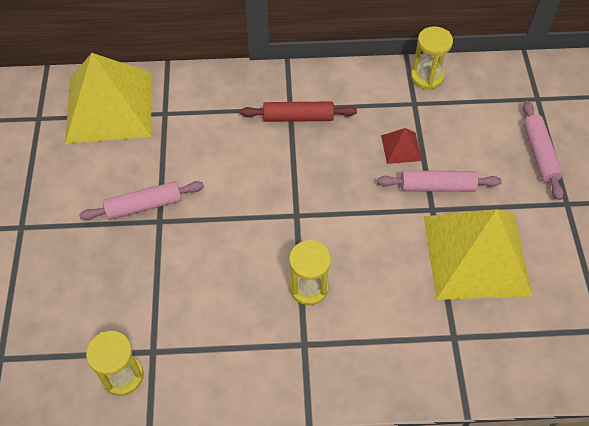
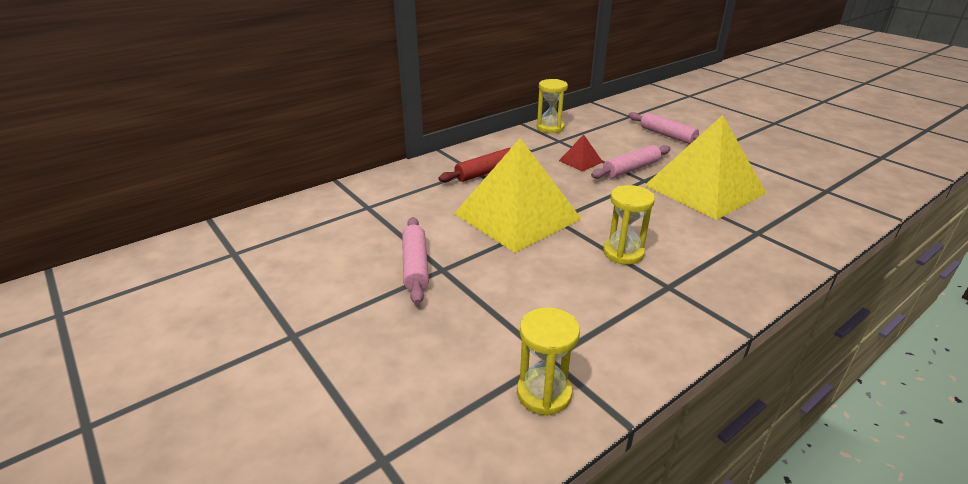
camera: 35 degrees left, 25 degrees down
yellow pyramid [65,53,152,144] -> yellow pyramid moved to [454,138,581,253]
pink rolling pin [79,181,204,220] -> pink rolling pin turned 45 degrees counterclockwise [402,217,429,304]

